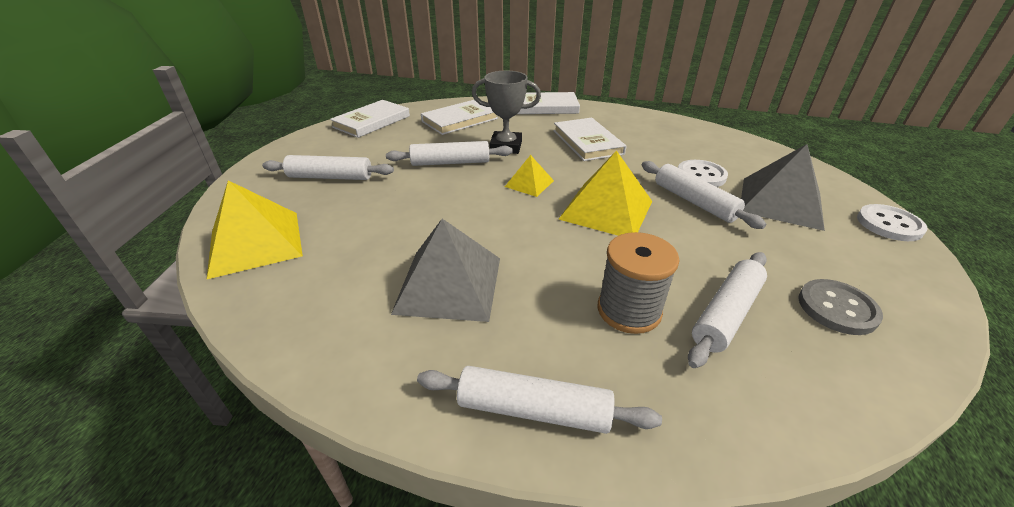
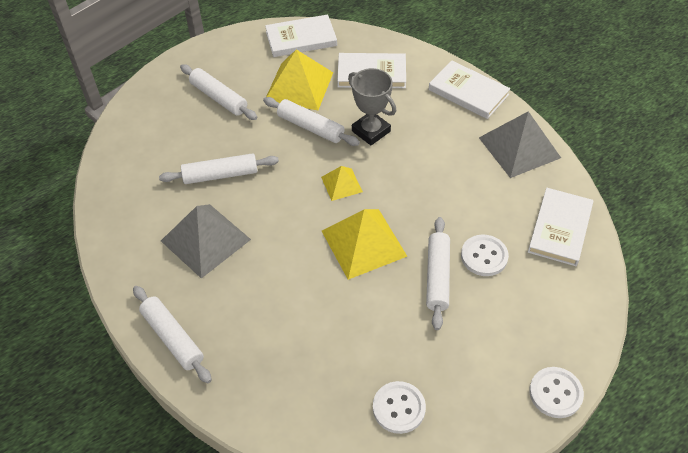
camera: 40 degrees right, 15 degrees up
yellow pyramid [206,180,303,280] -> yellow pyramid moved to [266,49,333,110]
white book [554,118,627,161] -> white book moved to [528,188,593,266]
grey spool [598,232,680,334] -> none
white rolling pin [688,252,767,368] -> white rolling pin moved to [159,153,279,184]
grey pyramid [741,144,825,231] -> grey pyramid moved to [479,111,561,178]
grey button [798,279,883,335] -> white button [373,381,426,434]

